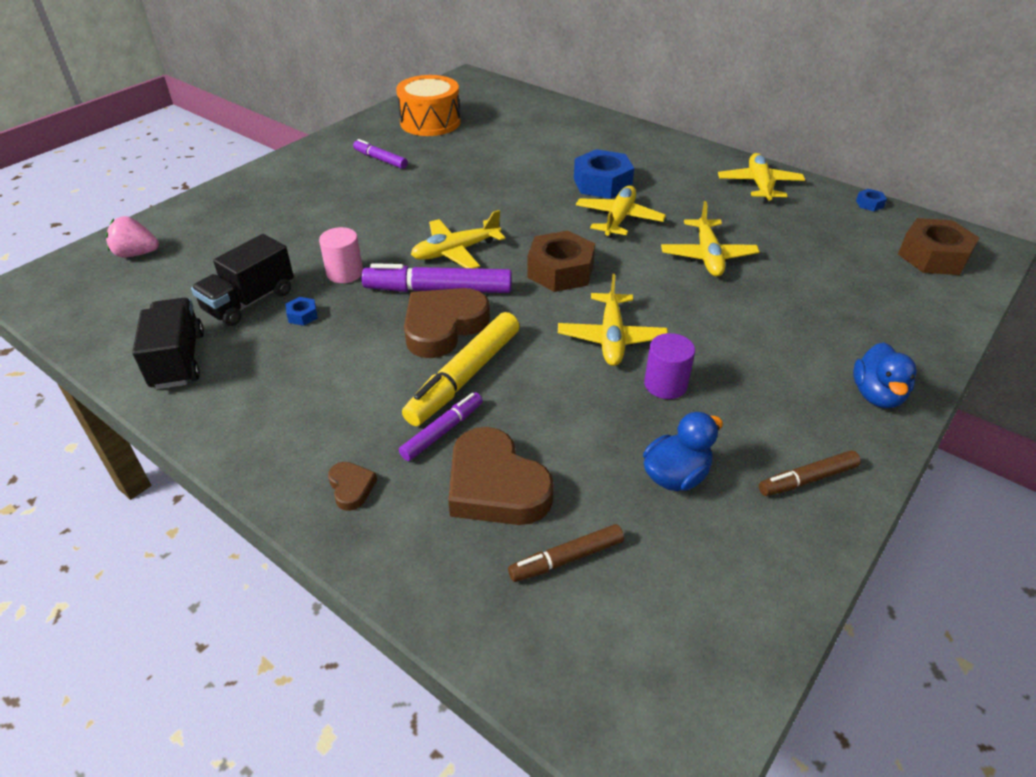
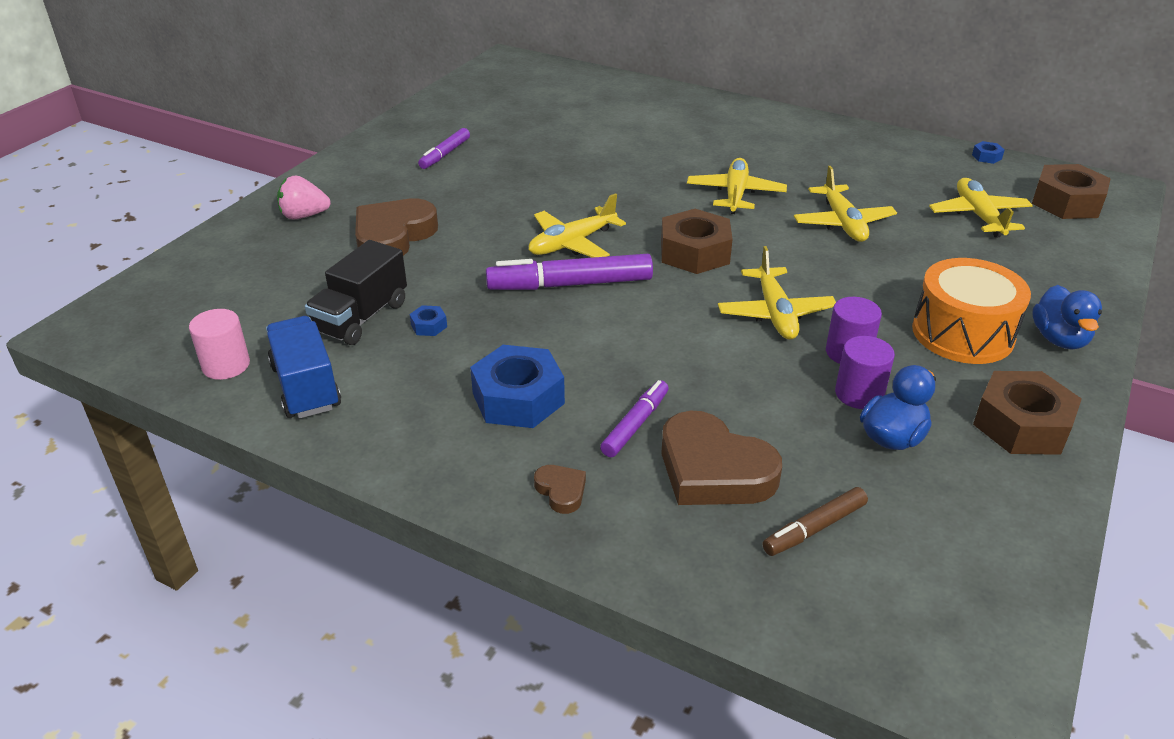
camera: 10 degrees left, 5 degrees down
pink strawberry [106,216,159,257] -> pink strawberry moved to [277,175,331,219]
black truck [132,298,204,389] -> blue truck [266,316,341,418]
pink cylinder [319,227,363,283] -> pink cylinder moved to [189,309,250,380]
purple marker [353,139,408,169] -> purple marker turned 90 degrees counterclockwise [418,128,470,169]
orange drum [396,75,461,136] -> orange drum moved to [912,258,1031,364]
yellow marker [402,312,520,426] -> none
brown heart [404,288,490,358] -> brown heart moved to [355,198,438,256]
blue nut [574,149,634,199] -> blue nut moved to [470,345,565,428]
yellow plane [718,153,805,203] -> yellow plane moved to [929,178,1033,238]
brown marker [759,450,861,496] -> brown nut [973,371,1082,455]
none -> purple cylinder [835,336,895,409]

